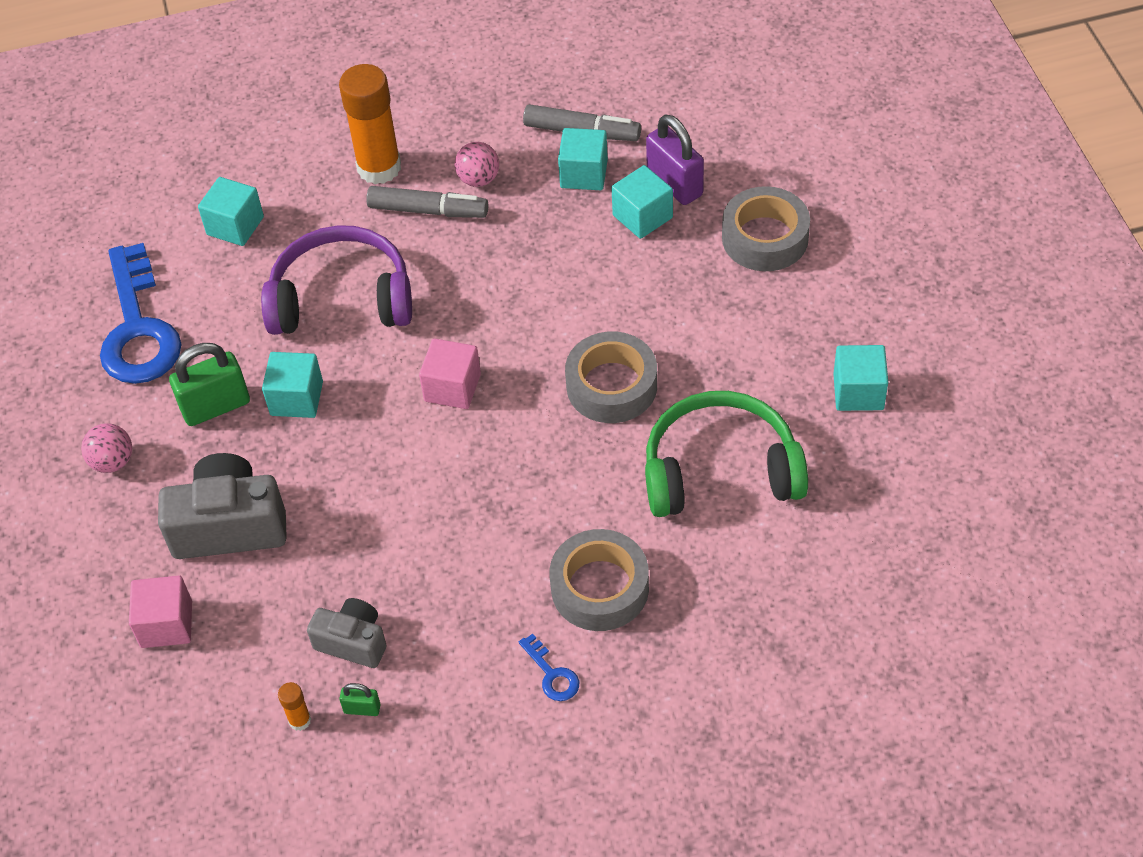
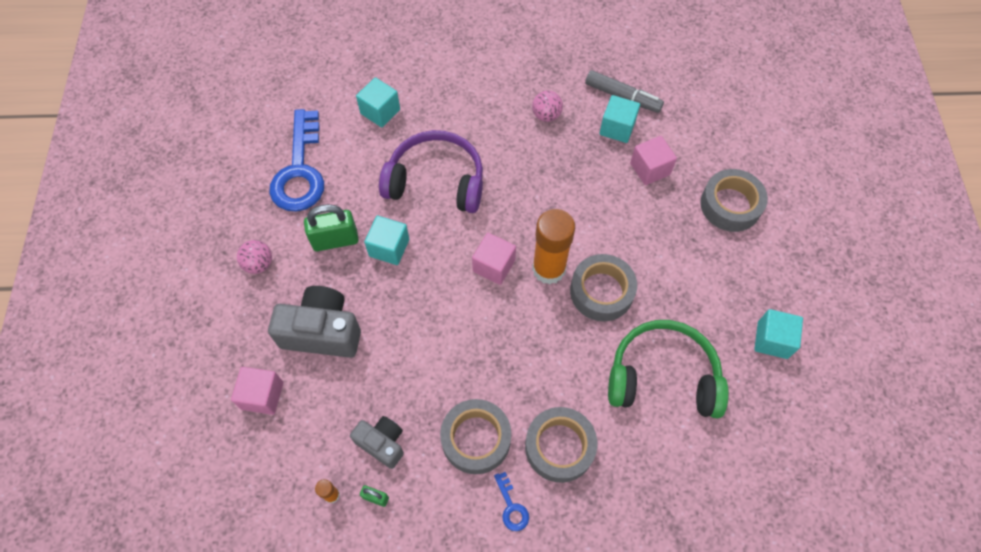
camera: 10 degrees right, 10 degrees up
orange glue stick [339,64,401,184] -> orange glue stick moved to [532,209,575,284]
grey marker [366,186,488,218] -> none
turquoise cube [611,165,673,239] -> pink cube [630,136,677,185]
purple padlock [646,115,704,205] -> none
none -> grey tape [440,399,511,474]

